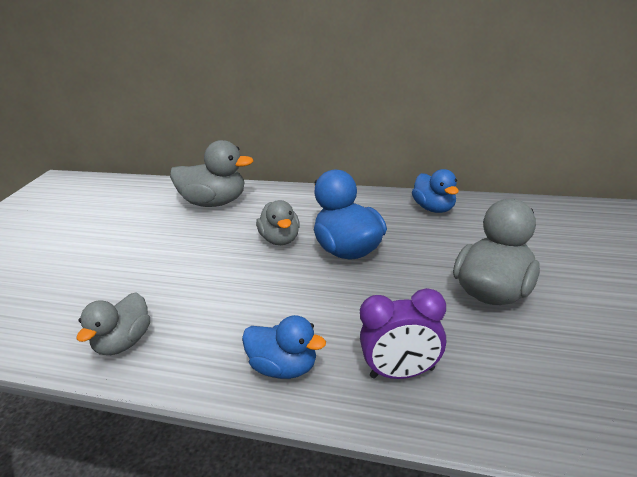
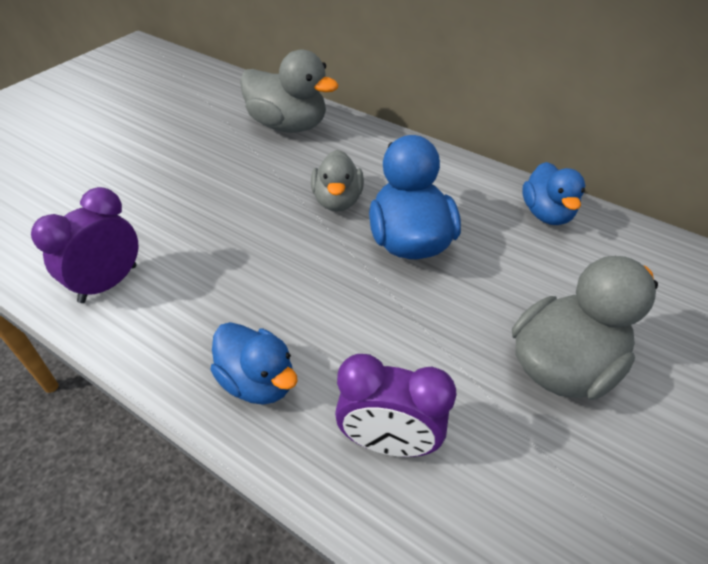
camera: 15 degrees right, 15 degrees up
grey duck [77,292,150,355] -> purple clock [31,187,138,303]

